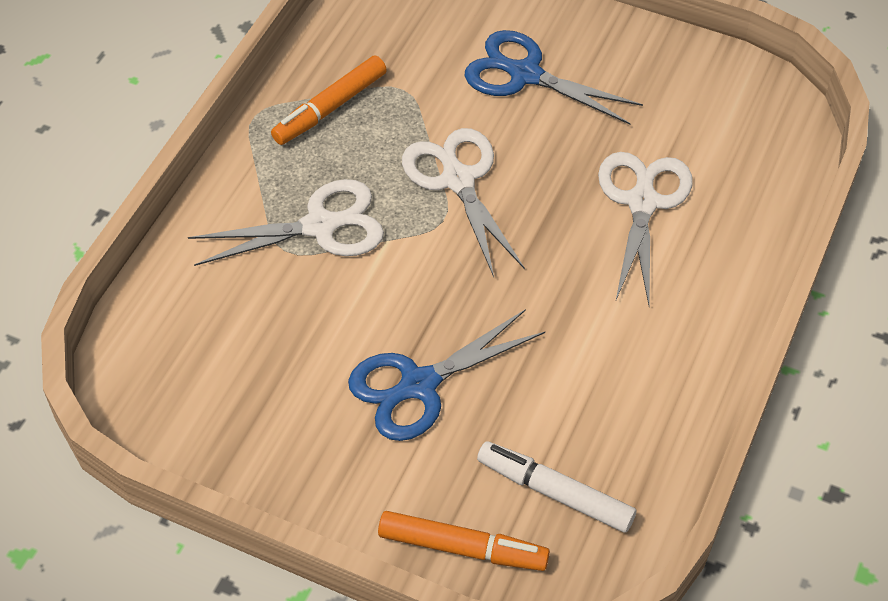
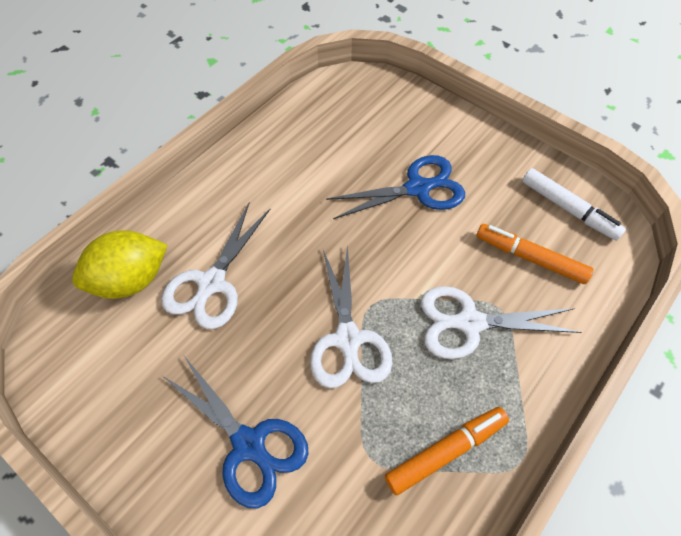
camera: 165 degrees left, 5 degrees up
orange marker [378,511,550,571] -> orange marker moved to [476,224,593,284]
white marker [477,441,636,533] -> white marker moved to [522,168,626,241]
none -> yellow lemon [72,230,167,299]

